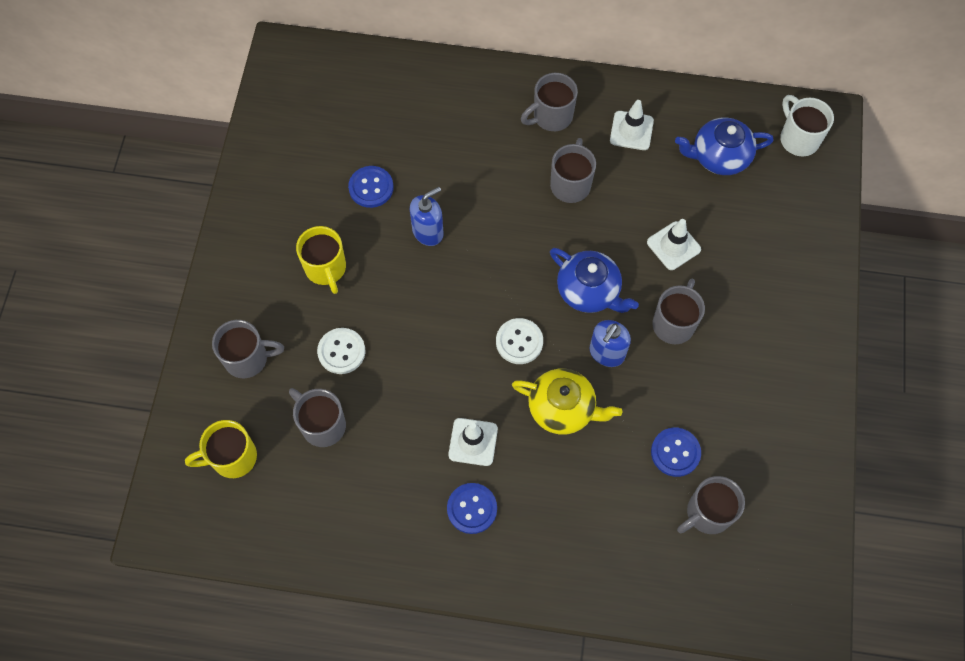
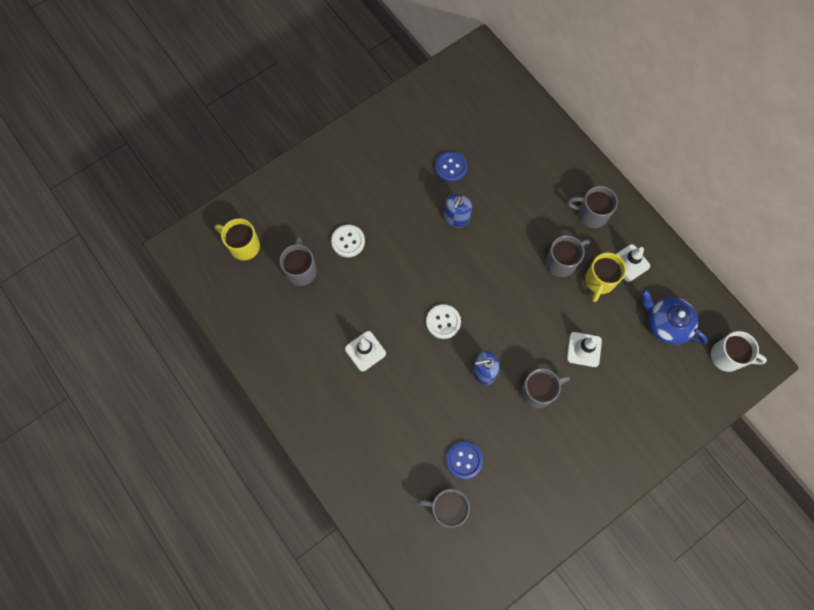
camera: 45 degrees right, 5 degrees up
grey mug [212,320,284,378] -> none
yellow mug [296,226,346,294] -> yellow mug moved to [585,253,626,302]
blue soap dispenser [410,187,444,246] -> blue soap dispenser turned 105 degrees clockwise [444,194,472,228]
blue button [447,483,497,534] -> none
yellow teapot [512,369,622,435] -> none
blue teapot [550,248,639,313] -> none
white mug [780,95,834,156] -> white mug turned 90 degrees clockwise [711,331,767,372]

